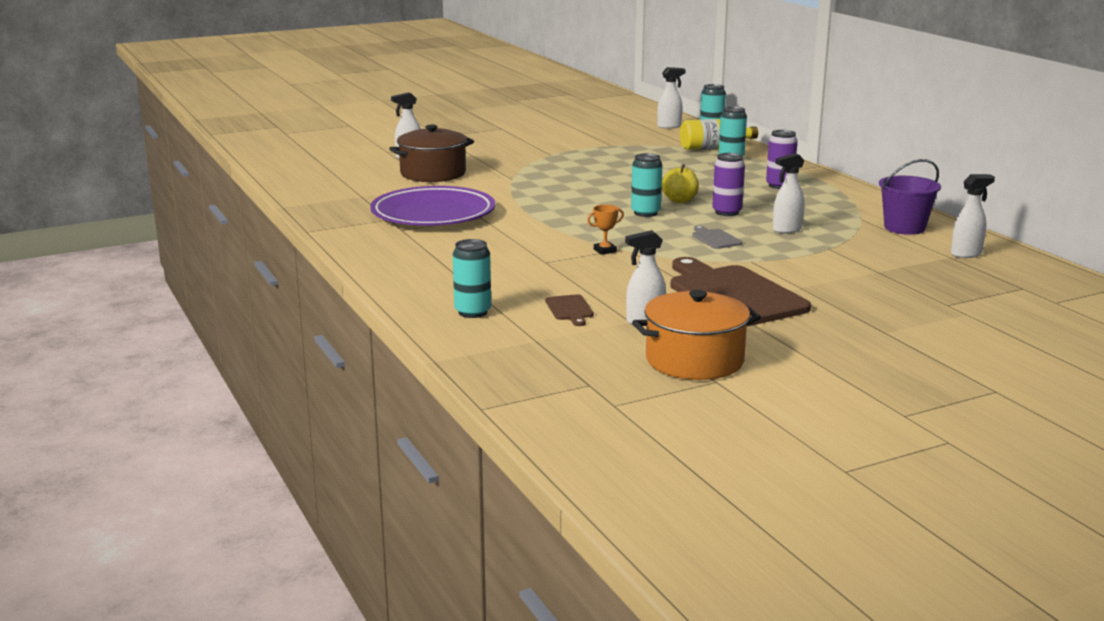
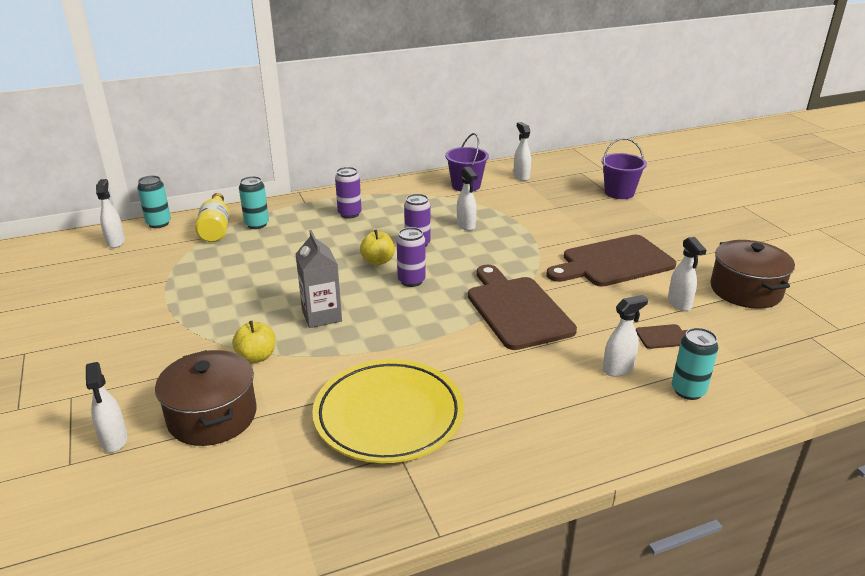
camera: 85 degrees left, 10 degrees up
purple plate [370,186,495,226] -> yellow plate [312,359,464,463]
orange trophy [587,205,624,255] -> brown cutting board [468,265,577,350]
turquoise can [631,153,662,217] -> purple can [397,227,426,287]
orange pot [632,290,761,380] -> brown pot [710,240,795,309]
grey cutting board [692,225,742,249] -> none
none -> yellow apple [232,321,275,363]
none -> grey carton [296,230,342,328]
none -> purple bucket [601,138,647,199]
none -> white spray bottle [603,295,648,377]

